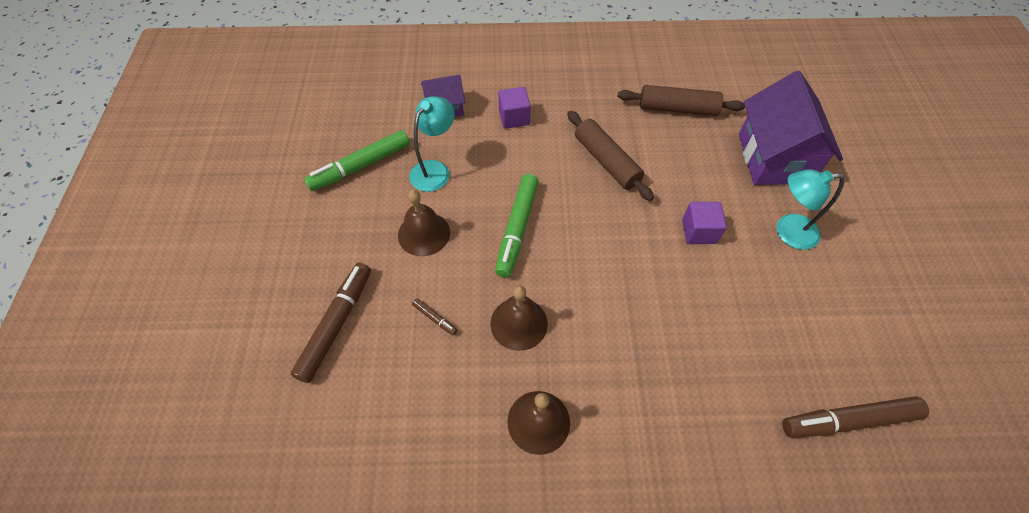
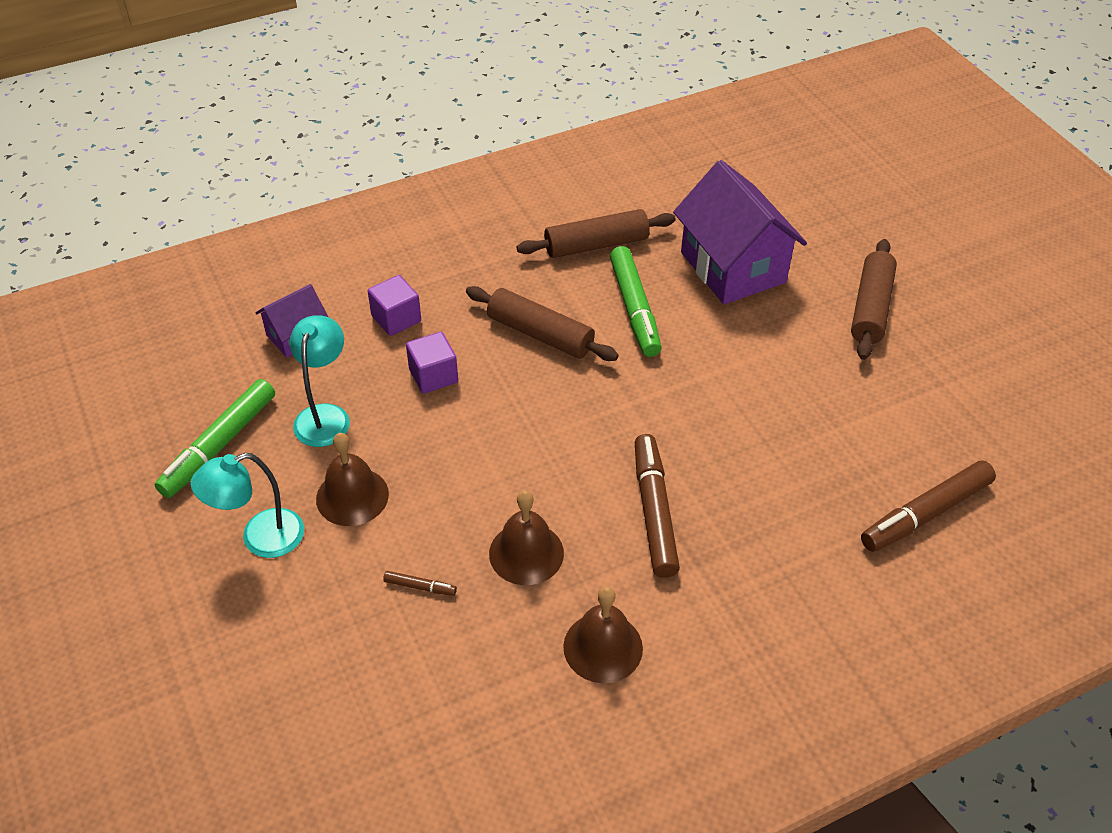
camera: 25 degrees left, 10 degrees down
brown marker [291,263,371,383] -> brown marker moved to [635,434,680,578]
green marker [495,174,539,278] -> green marker moved to [610,246,661,357]
purple cube [682,202,727,244] -> purple cube moved to [406,332,458,394]
turquoise lamp [777,169,845,250] -> turquoise lamp moved to [191,453,304,558]
none -> brown rolling pin [851,239,897,360]

